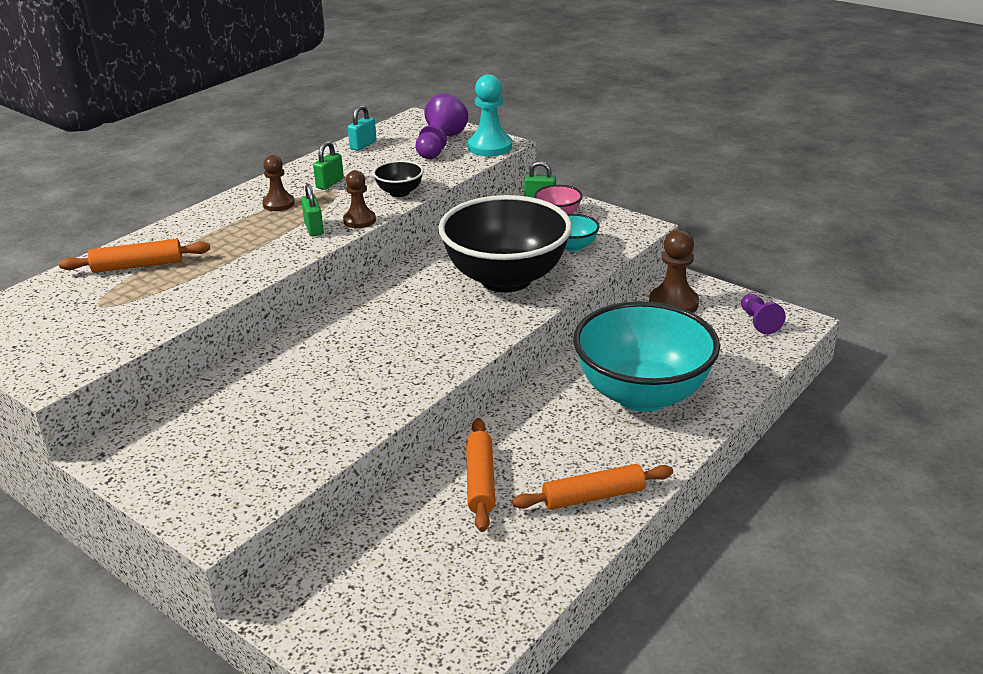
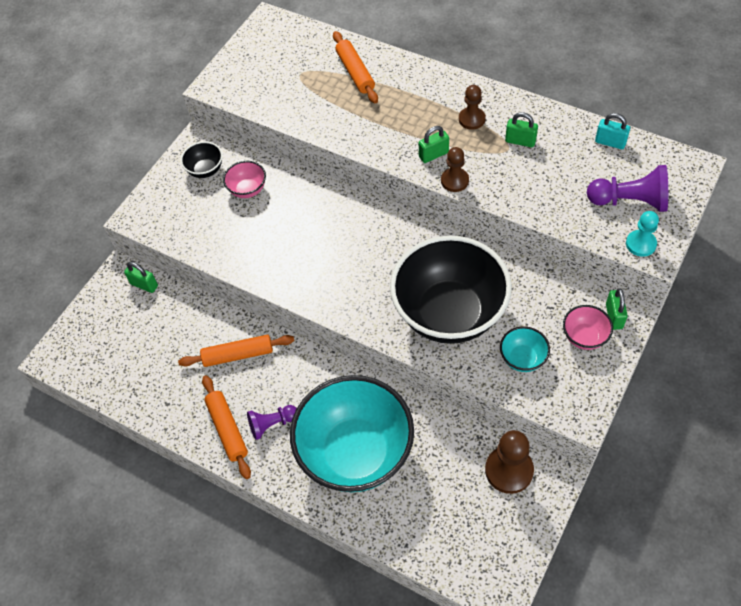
camera: 85 degrees right, 25 degrees up
black bowl [373,160,424,197] -> black bowl moved to [181,141,223,178]
turquoise pawn [468,74,512,156] -> turquoise pawn [626,211,659,257], size x0.64
purple pawn [741,294,786,334] -> purple pawn moved to [247,405,297,440]
none -> green padlock [124,262,158,293]
none -> pink bowl [223,161,266,198]

